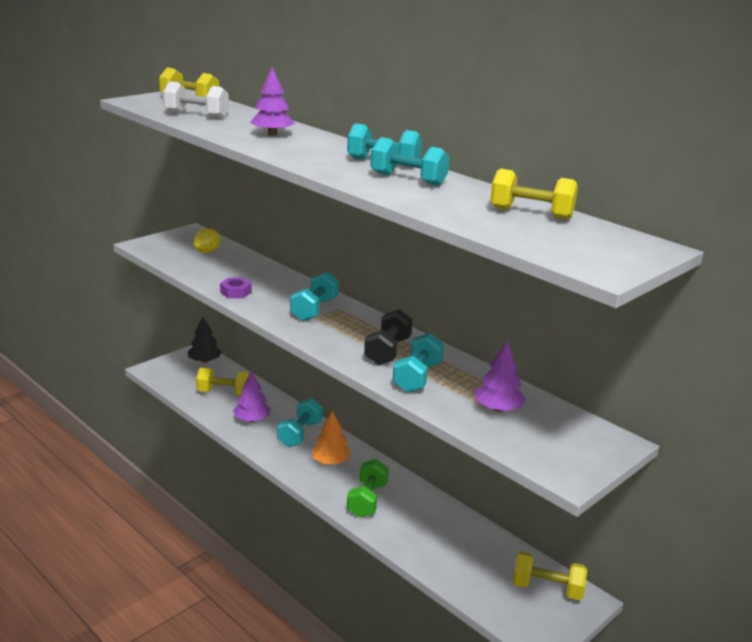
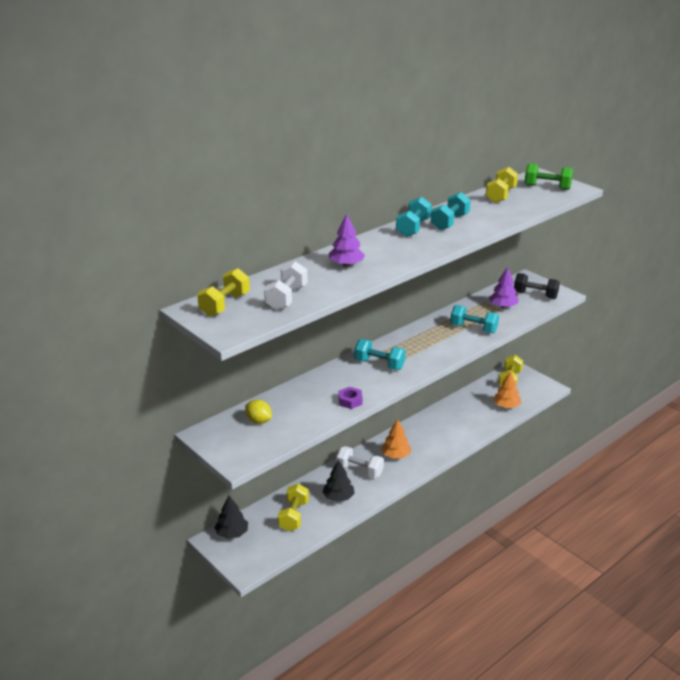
camera: 85 degrees left, 5 degrees up
purple tree [233,371,271,422] -> black tree [323,460,355,502]
turquoise dumbbell [278,398,323,447] -> white dumbbell [336,446,384,478]
green dumbbell [347,459,389,517] -> green dumbbell moved to [525,163,573,190]
black dumbbell [364,309,413,365] -> black dumbbell moved to [514,273,560,299]
none -> orange tree [493,371,521,408]

